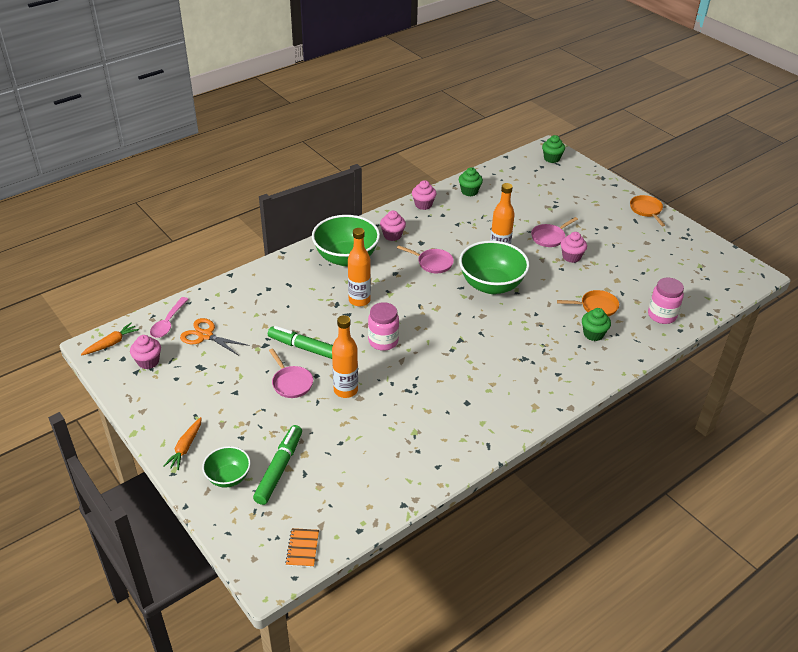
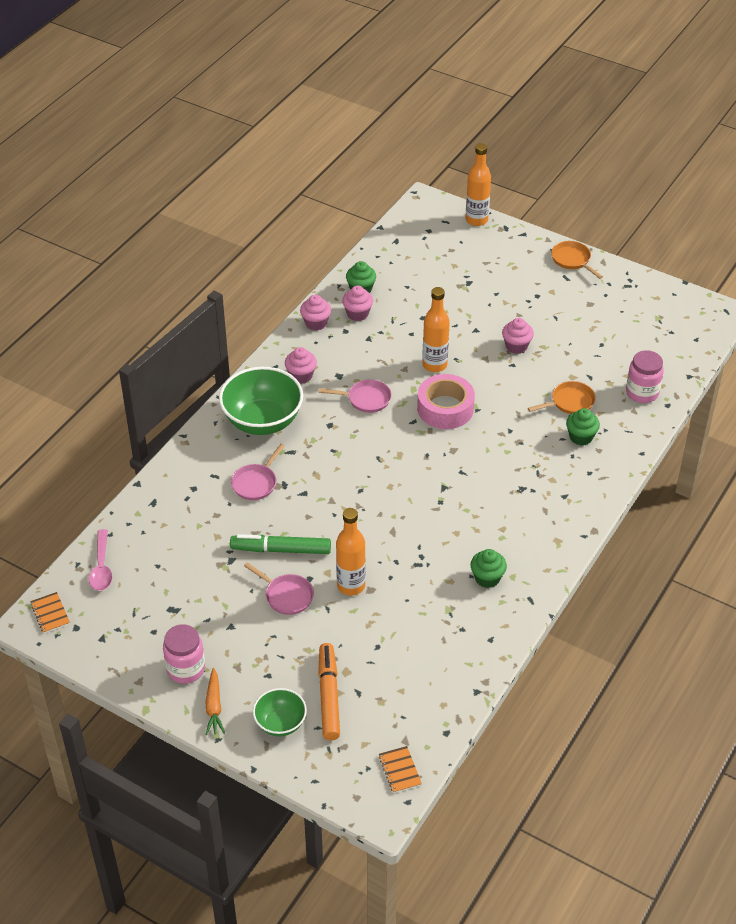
camera: 20 degrees left, 5 degrees up
orange carrot [81,323,139,356] -> orange notebook [30,592,70,633]
pink cupcake [130,335,161,369] -> pink cupcake moved to [342,286,373,321]
orange scissors [180,318,250,356] -> none
green marker [253,425,302,505] -> orange marker [318,643,340,740]
orange bottle [348,228,371,306] -> orange bottle moved to [465,143,491,226]
pink jar [368,302,399,351] -> pink jar moved to [163,624,205,684]
green bowl [459,241,529,294] -> pink tape [417,374,475,429]
pink pan [531,217,578,247] -> pink pan moved to [231,444,285,500]
green cupcake [542,135,565,163] -> green cupcake moved to [471,549,507,588]

